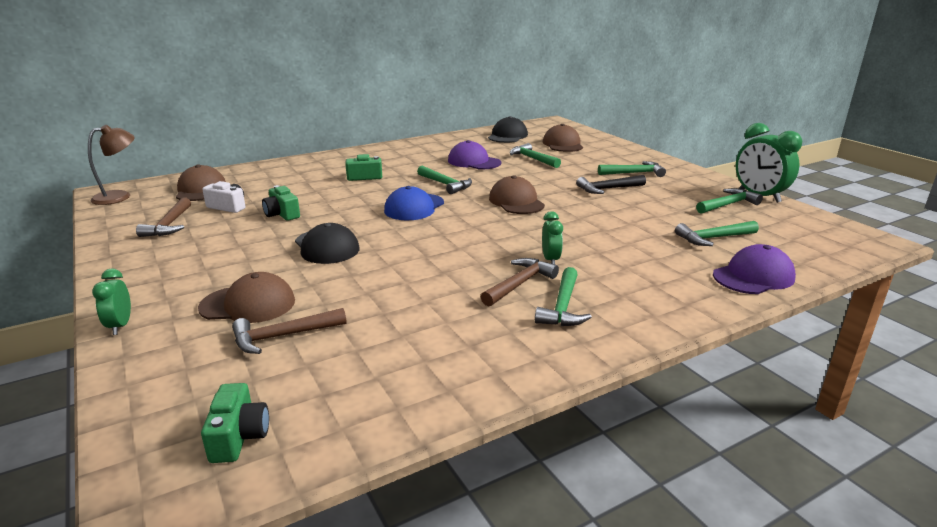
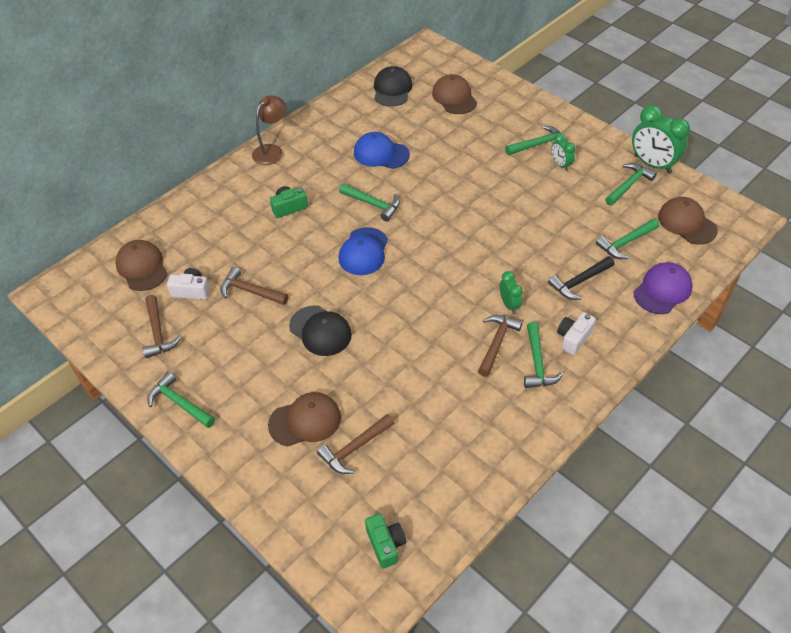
camera: 15 degrees left, 25 degrees up
brown lamp [88,125,135,205] -> brown lamp moved to [252,96,286,165]
green clock [92,268,131,335] -> green clock moved to [551,133,575,171]
green camera [262,185,300,221] -> brown hammer [220,267,288,305]
purple cap [448,140,501,169] -> blue cap [354,132,410,169]
brown cap [489,175,545,214] -> brown cap moved to [658,197,718,245]
green hammer [510,143,561,168] -> green hammer moved to [147,372,215,428]
black hammer [576,175,646,194] -> black hammer moved to [548,256,615,300]
none -> white camera [557,312,596,355]

